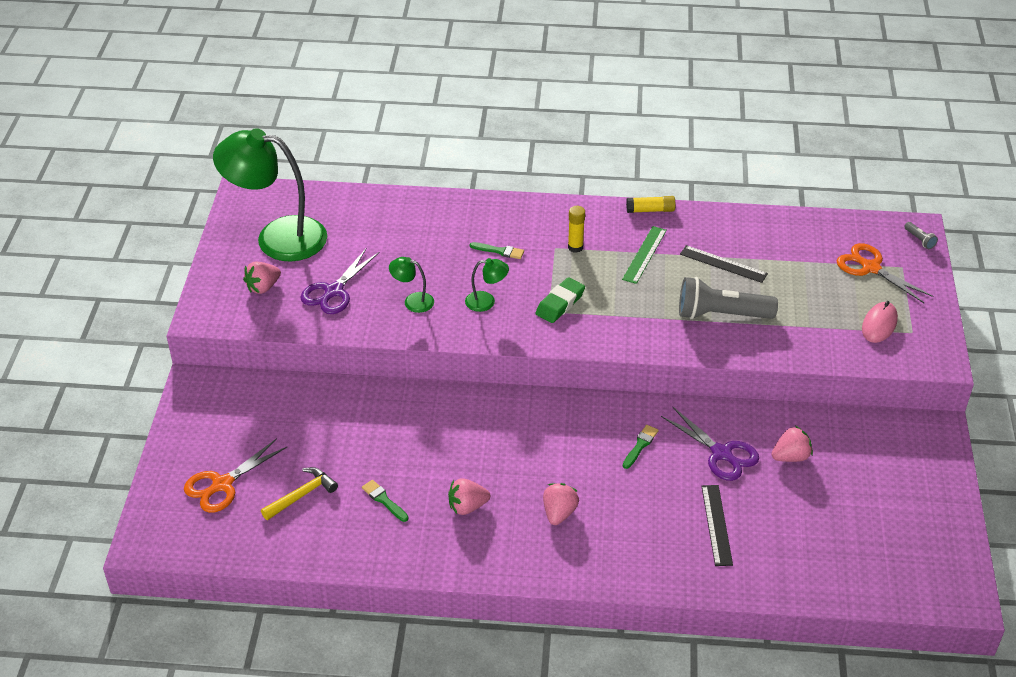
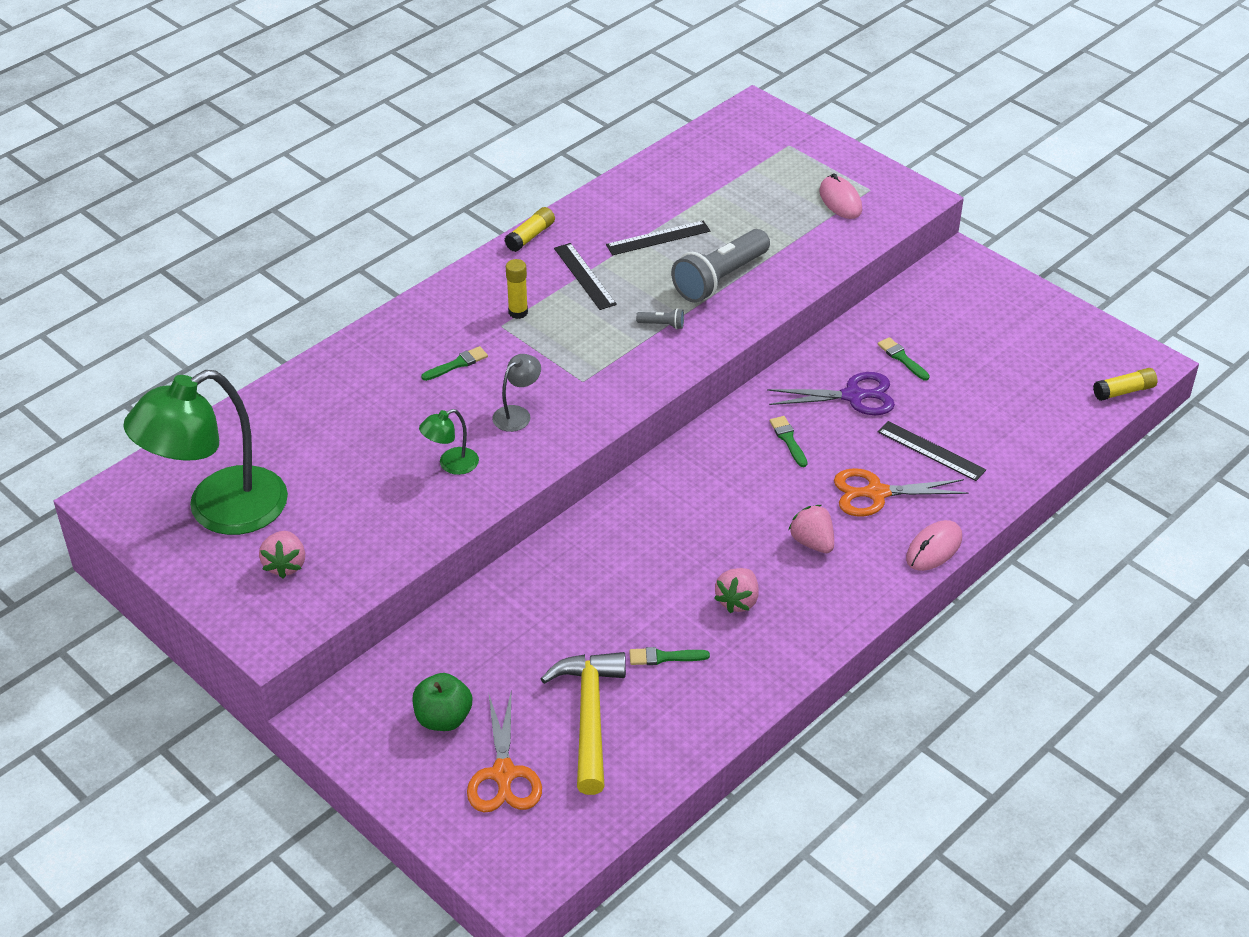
camera: 50 degrees left, 0 degrees up
yellow hammer [261,467,338,520] -> yellow hammer [541,652,626,795], size x1.61
purple scissors [301,248,379,314] -> none
green lamp [465,258,509,312] -> grey lamp [492,354,541,432]
green eraser [535,277,585,323] -> none
green ruler [622,226,667,284] -> black ruler [554,243,617,310]
pink strawberry [771,426,813,462] -> green brush [878,337,930,381]
orange scissors [837,243,933,303] -> orange scissors moved to [834,468,968,516]
grey flashlight [904,222,938,249] -> grey flashlight moved to [636,308,684,329]
none -> green apple [413,673,472,731]
none -> pink mouse [906,520,962,571]
none -> yellow glue stick [1093,368,1158,401]

